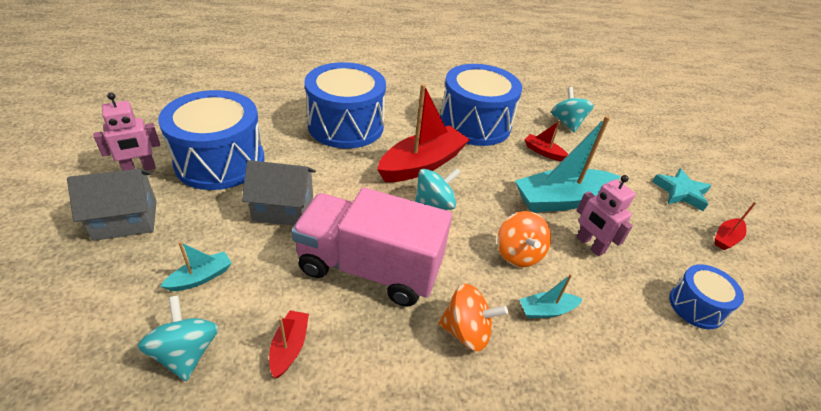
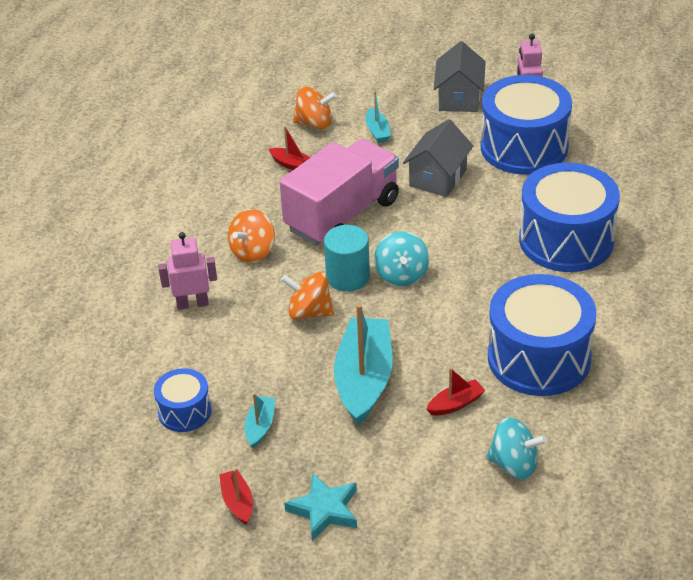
camera: 120 degrees right, 0 degrees up
turquoise spinning top [137,296,219,381] -> orange spinning top [293,86,337,130]
red boat [377,84,470,182] -> none
turquoise boat [519,274,583,318] -> turquoise boat moved to [245,393,275,448]
pink robot [576,175,635,256] -> pink robot moved to [158,232,217,310]
none -> turquoise cylinder [324,225,370,292]

